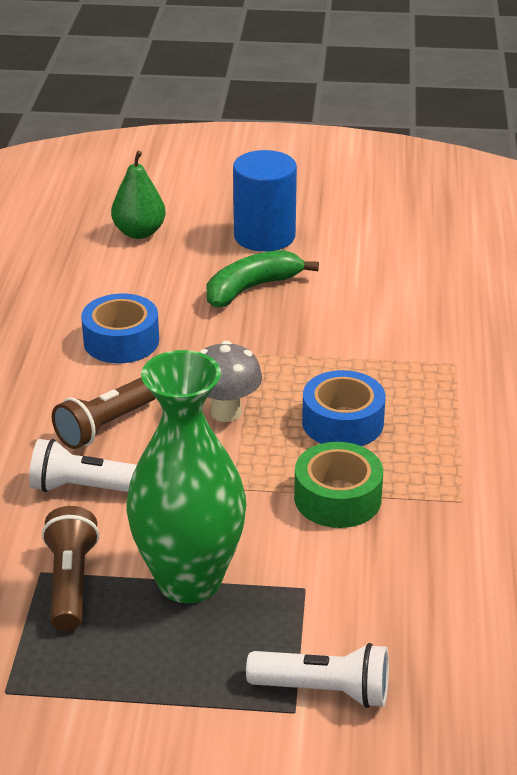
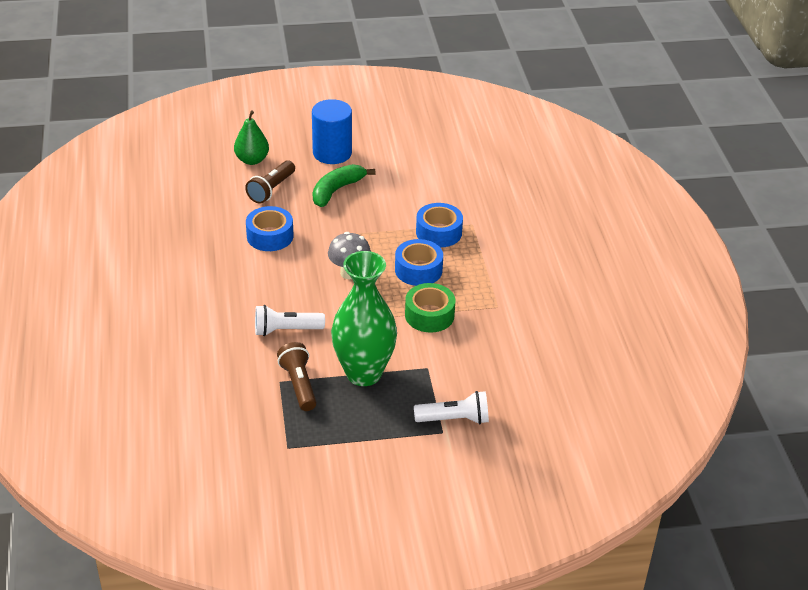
camera: 15 degrees left, 5 degrees up
brown flashlight [52,378,156,449] -> brown flashlight moved to [245,160,295,204]
none -> blue tape [416,203,463,248]

